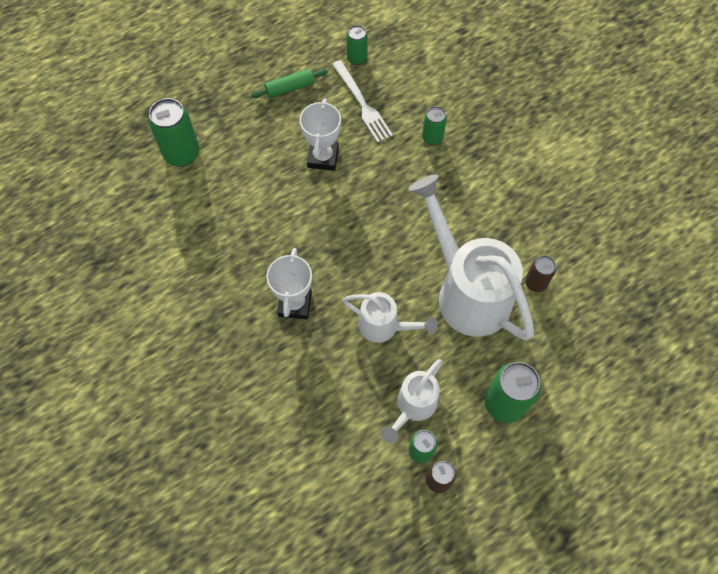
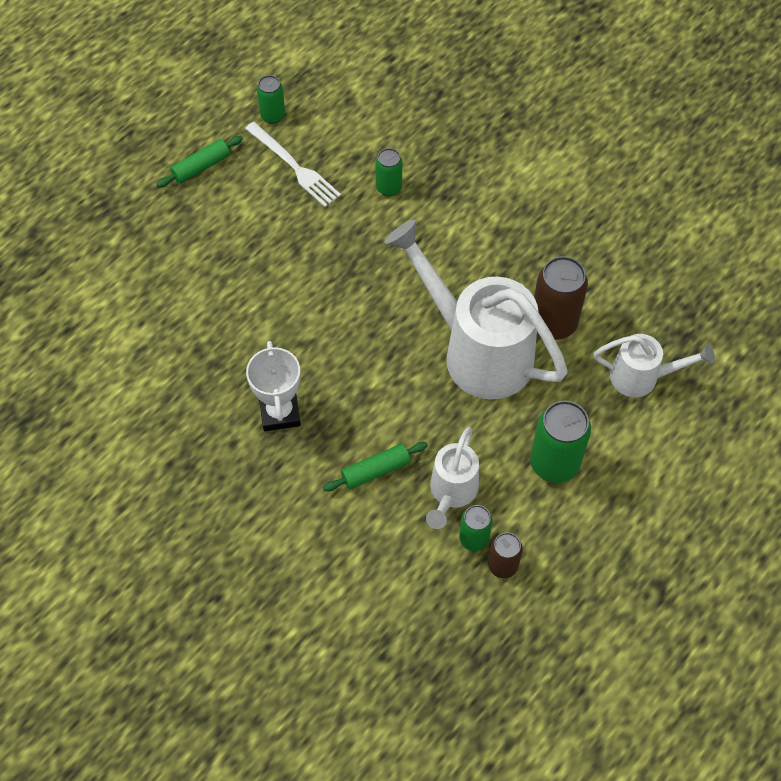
camera: 15 degrees left, 5 degrees down
green can [149,98,200,167] -> none
white trophy [300,99,341,171] -> none
white watering can [342,292,438,343] -> white watering can moved to [594,334,715,397]
brown can [525,256,556,292] -> brown can [534,256,588,340], size x1.73
none -> green rolling pin [323,442,428,491]

